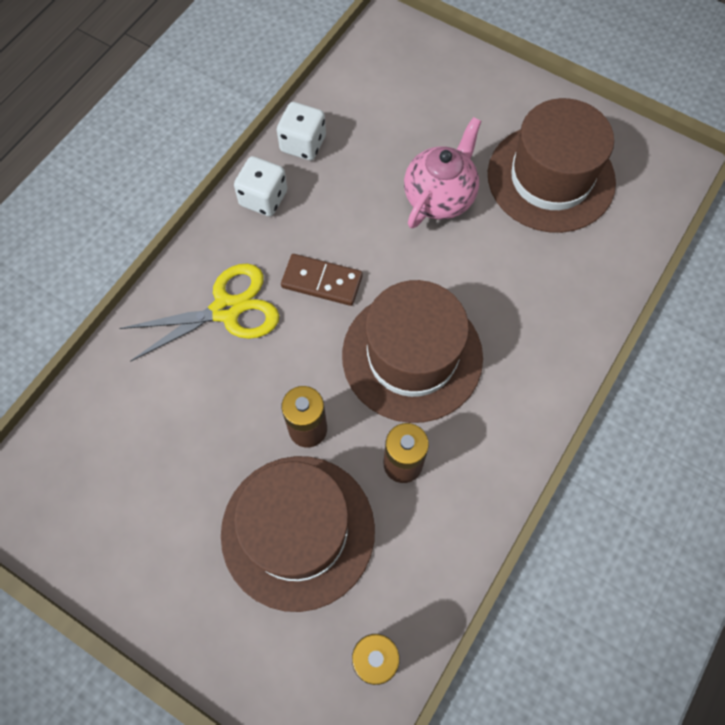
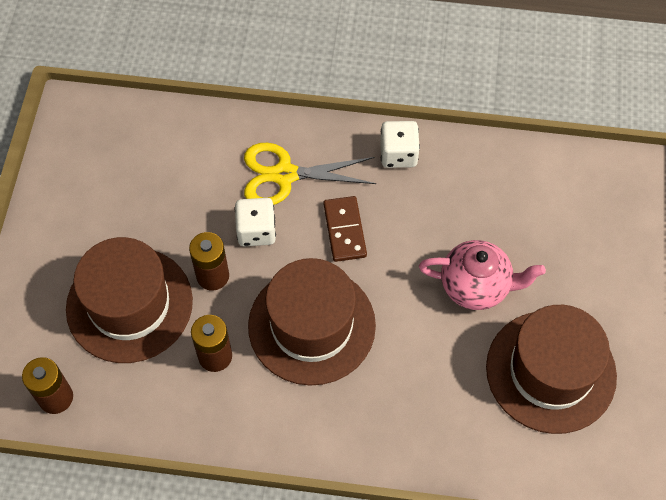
camera: 65 degrees right, 5 degrees down
yellow scissors [119,264,280,362] -> yellow scissors turned 135 degrees clockwise [244,143,376,205]
white dice [277,102,326,160] -> white dice moved to [235,198,276,246]

